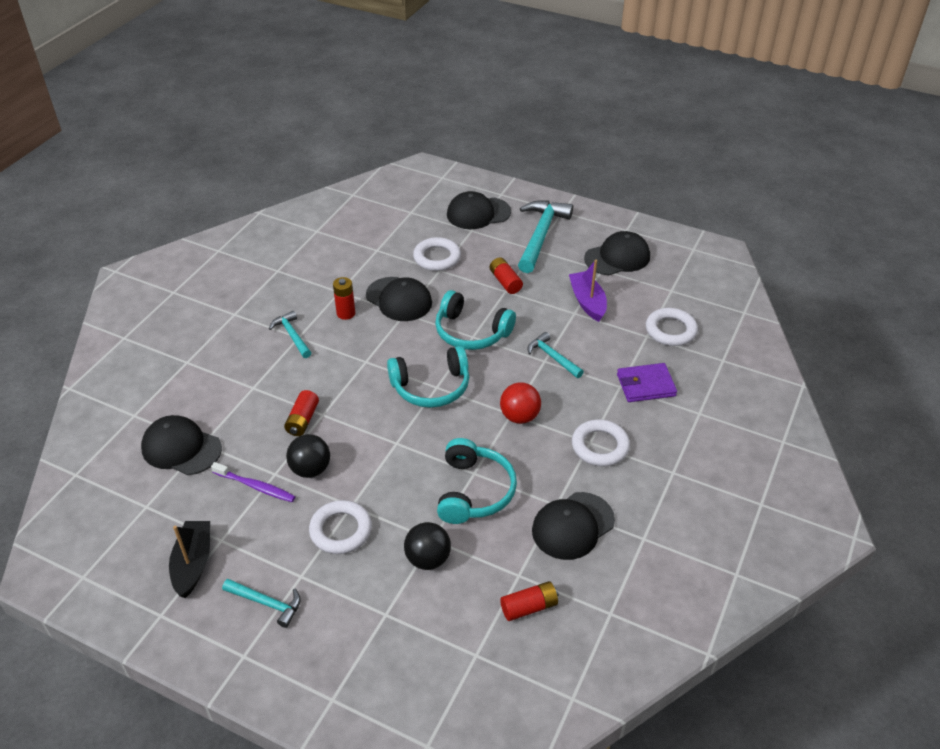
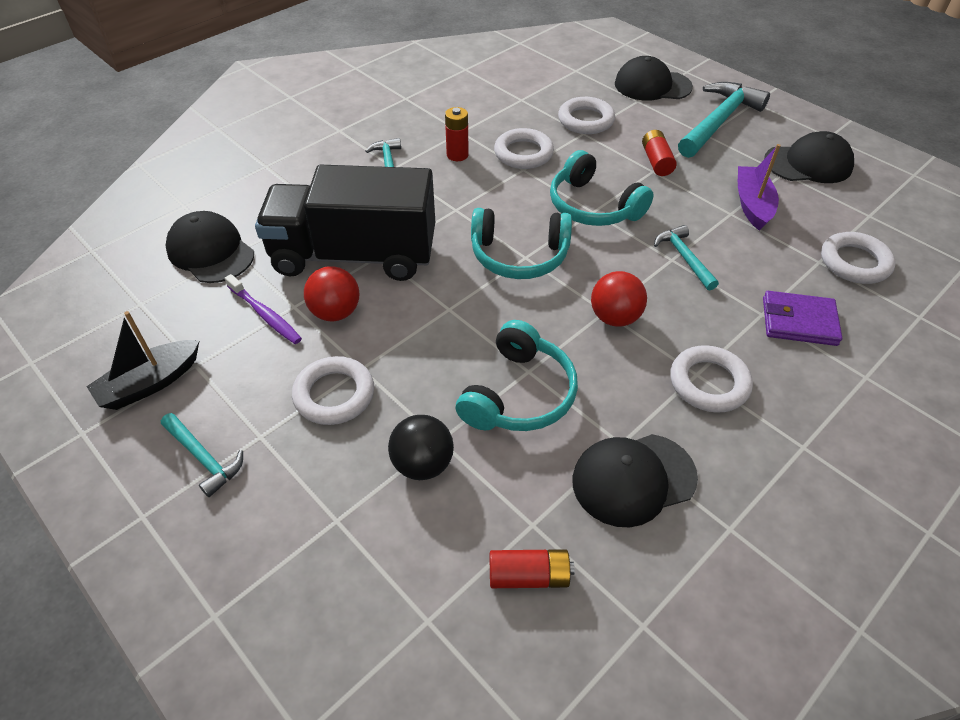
camera: 20 degrees right, 5 degrees up
black boat [169,521,210,598] -> black boat turned 150 degrees counterclockwise [86,311,199,410]
red battery [284,390,319,436] -> black truck [255,165,435,281]
black ball [286,434,330,478] -> red ball [304,266,359,321]
black cap [366,277,432,321] -> white ring [494,128,554,169]

